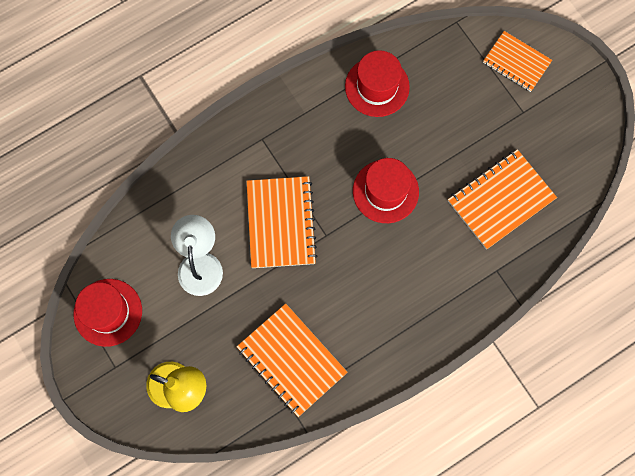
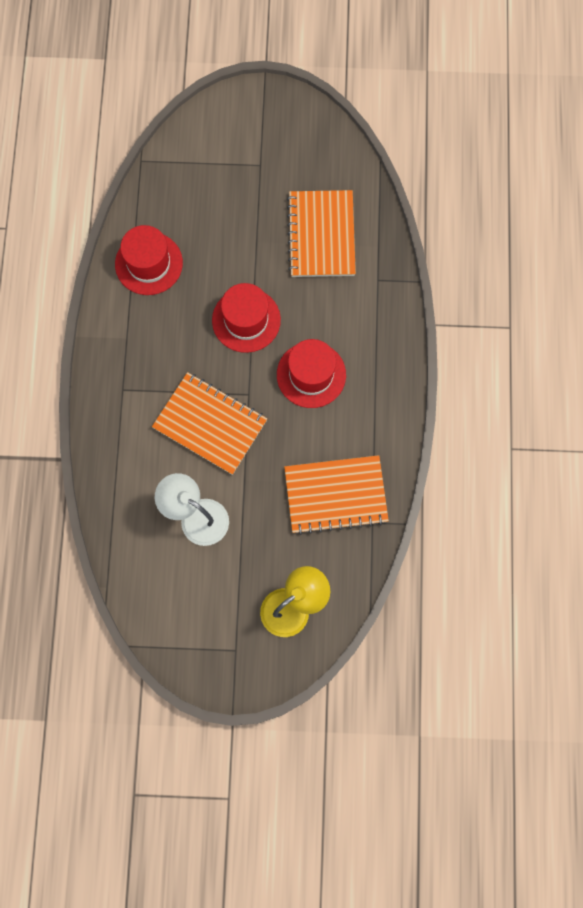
camera: 55 degrees left, 0 degrees up
red hat [74,279,142,347] -> red hat moved to [277,339,346,408]
orange notebook [483,31,552,92] -> none

